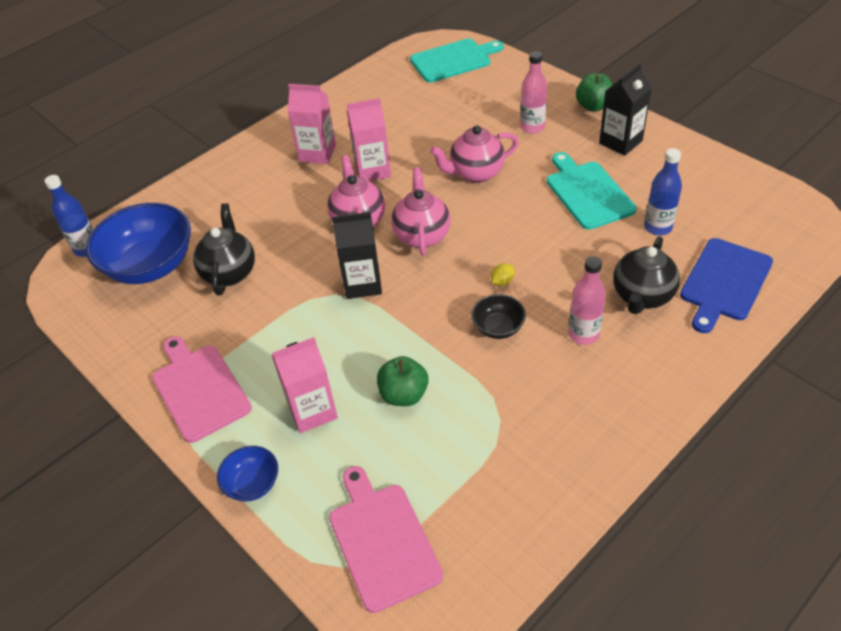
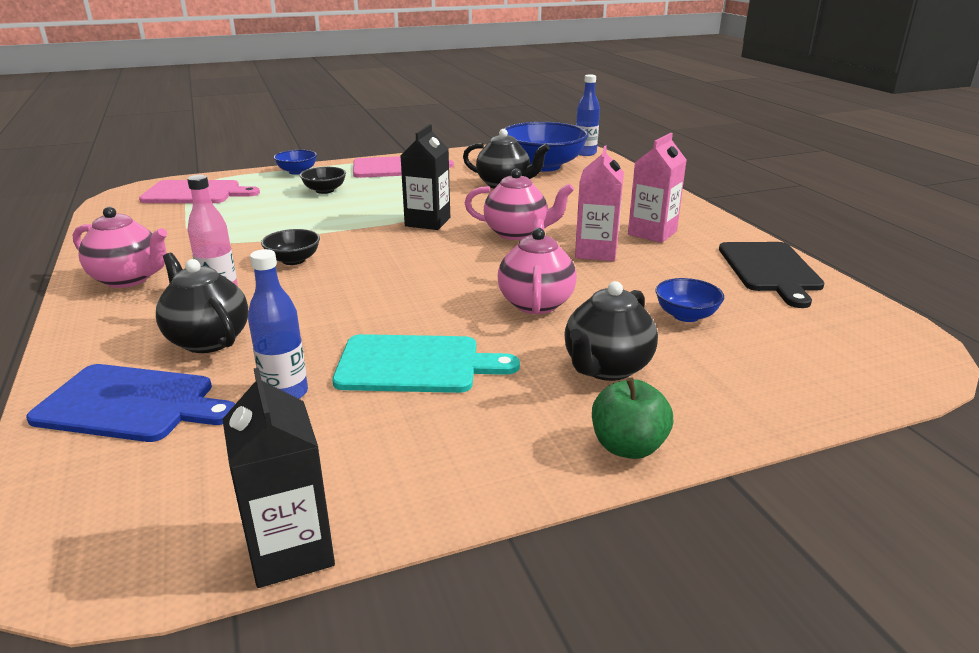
camera: 110 degrees right, 20 degrees down
pink carton [272,337,338,433] -> black bowl [300,167,346,194]
green apple [377,356,428,406] -> none
pink teapot [391,167,450,256] -> pink teapot moved to [73,207,167,288]
turquoise cutting board [410,39,504,83] -> none
yellow lemon [491,263,514,286] -> none
pink bottle [520,51,547,134] -> black teapot [564,281,658,381]
black carton [599,64,652,156] -> black carton moved to [222,368,335,588]
blue cutting board [680,238,773,333] -> blue cutting board turned 135 degrees clockwise [26,364,235,442]
none -> blue bowl [656,278,724,322]
none -> black cutting board [719,242,825,308]

